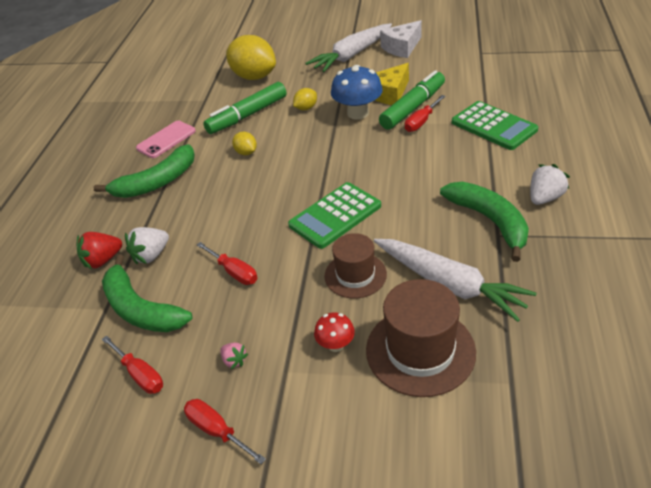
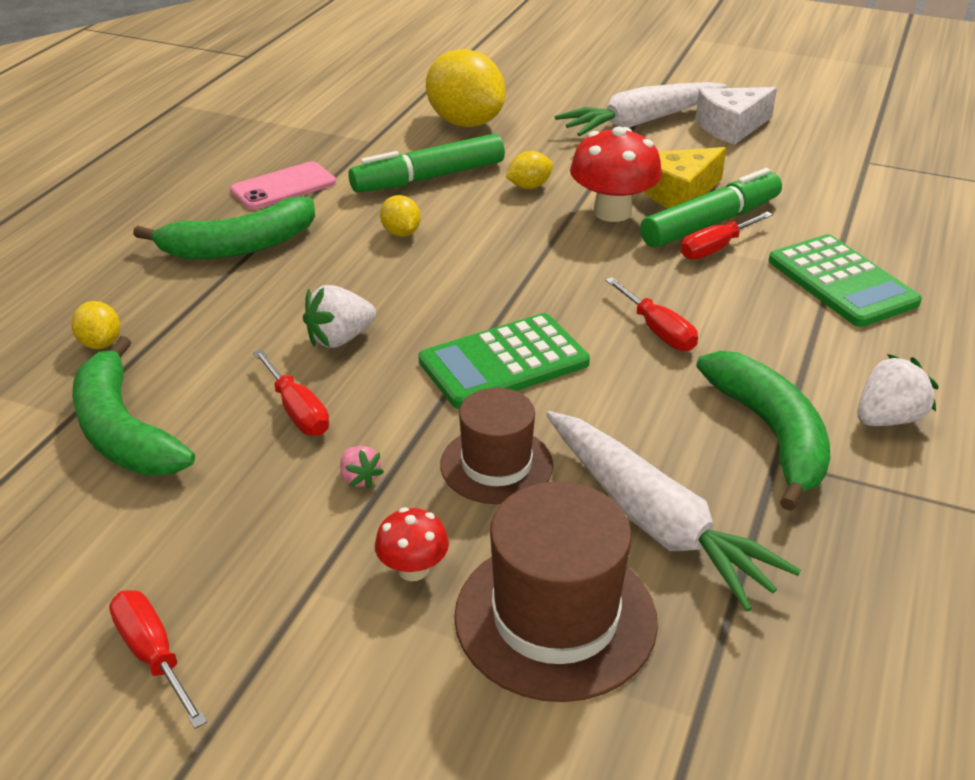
camera: 10 degrees right, 5 degrees down
red strawberry [77,232,122,269] -> yellow lemon [71,301,120,349]
red screwdriver [102,335,163,394] -> red screwdriver moved to [605,277,698,351]
white strawberry [125,227,169,265] -> white strawberry moved to [303,285,376,348]
pink strawberry [220,343,248,369] -> pink strawberry moved to [340,446,384,489]
blue mushroom [331,65,383,119] -> red mushroom [570,127,662,222]

